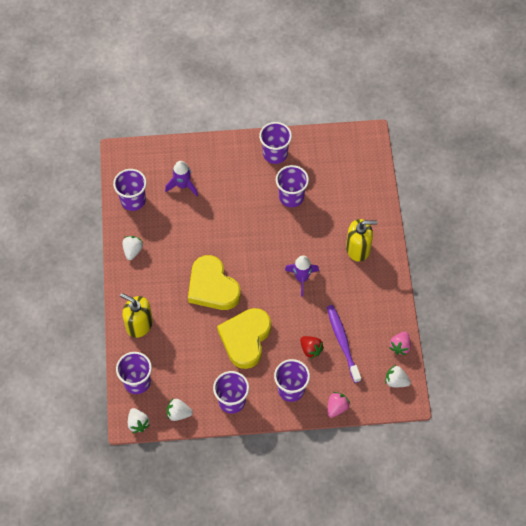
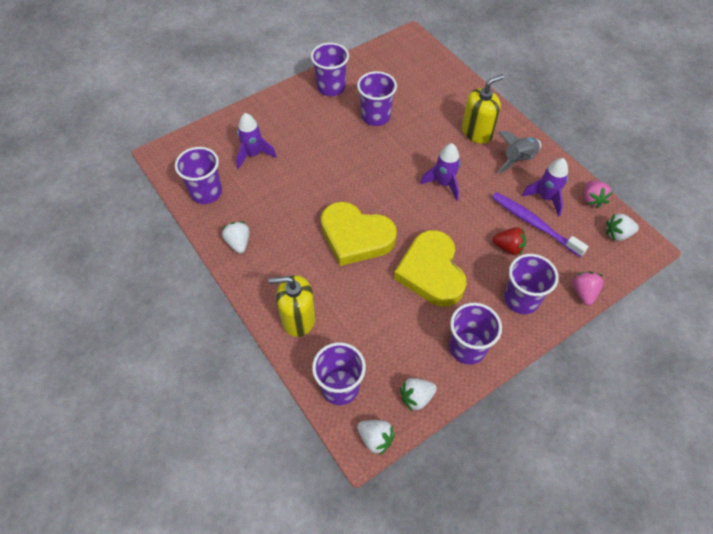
camera: 30 degrees left, 5 degrees down
none -> grey rocket [497,131,541,174]
none -> purple rocket [522,158,568,217]

